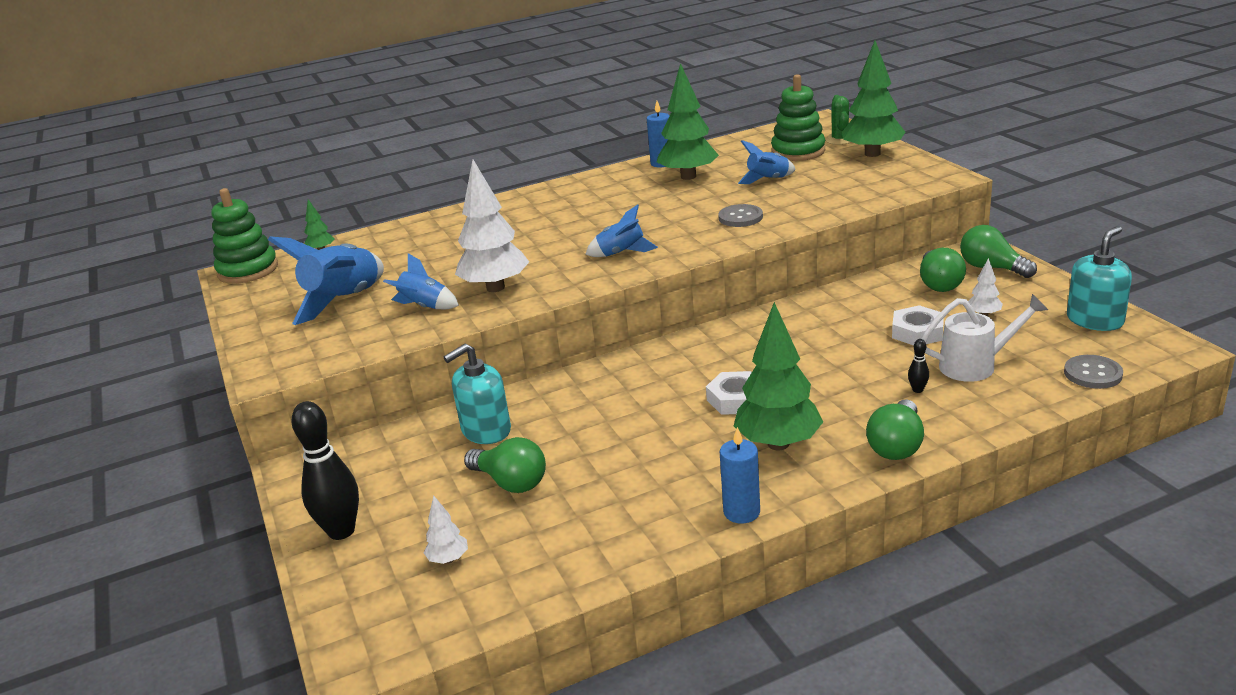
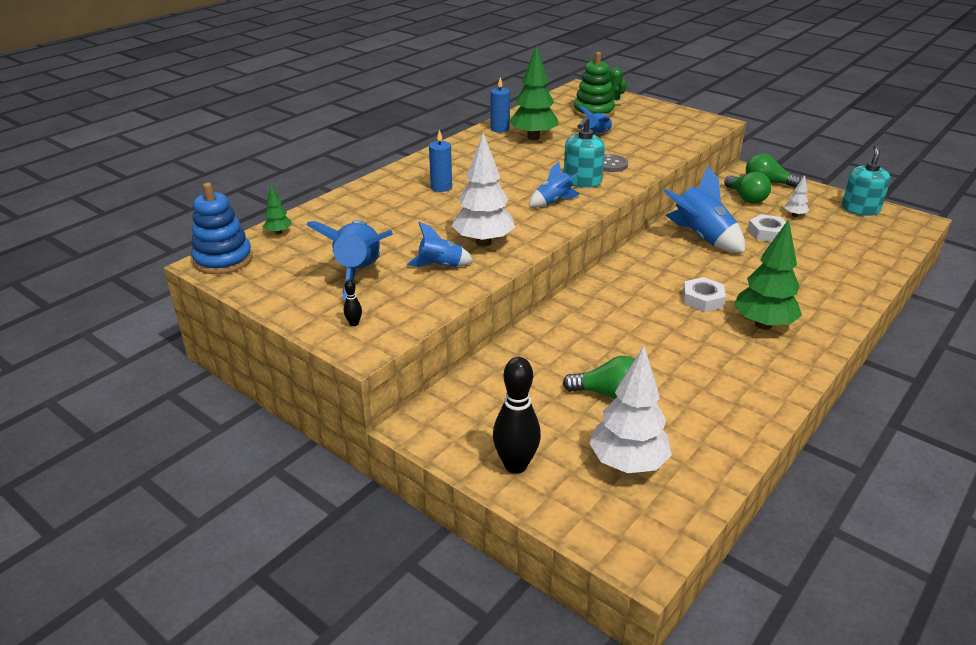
camera: 30 degrees left, 5 degrees up
green stacking toy [211,188,278,284] -> blue stacking toy [191,183,252,274]
white tree [424,495,468,564] -> white tree [589,346,672,473], size x2.18
turquoise soap dispenser [443,344,511,444] -> turquoise soap dispenser moved to [564,116,605,188]
blue candle [720,427,760,524] -> blue candle moved to [429,129,452,192]
green tree [842,41,906,157] -> none
green light bulb [866,400,924,460] -> none
black bowling pin [908,339,929,393] -> black bowling pin moved to [344,279,362,326]
white watering can [921,294,1048,382] -> none
grey button [1064,355,1123,389] -> none
none -> blue rocket [664,165,745,253]

